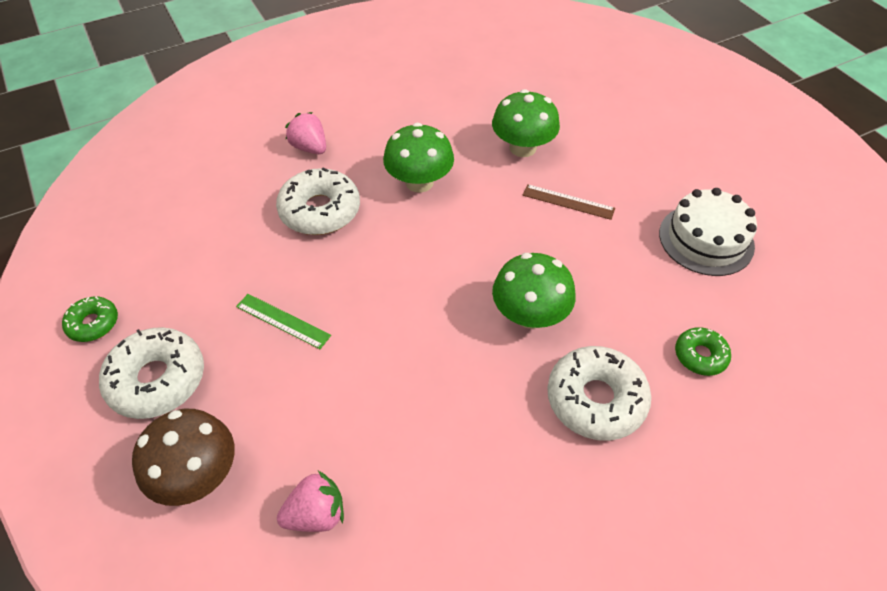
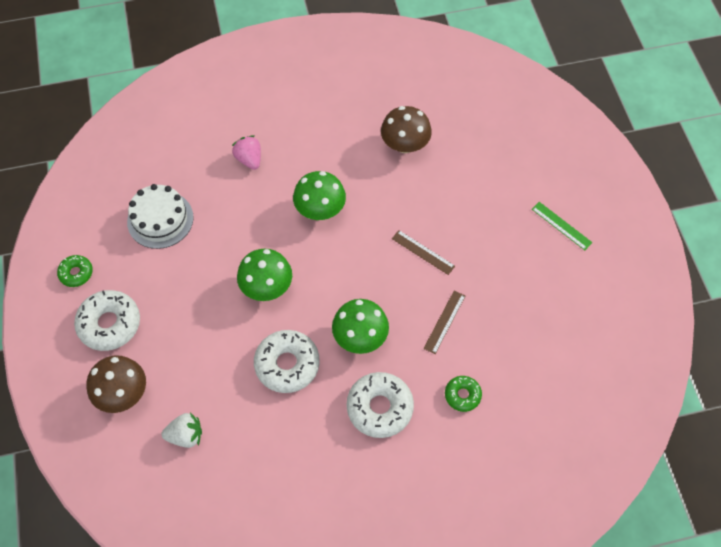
camera: 15 degrees right, 10 degrees up
green ruler [236,294,331,349] -> green ruler moved to [532,202,593,250]
white donut [276,168,360,235] -> white donut moved to [254,330,320,393]
pink strawberry [277,471,344,532] -> white strawberry [161,413,202,448]
green mushroom [492,89,560,157] -> green mushroom moved to [237,248,292,301]
white cake [659,188,757,276] -> white cake moved to [127,184,194,249]
none -> brown mushroom [381,106,432,153]
none -> brown ruler [423,291,465,354]

